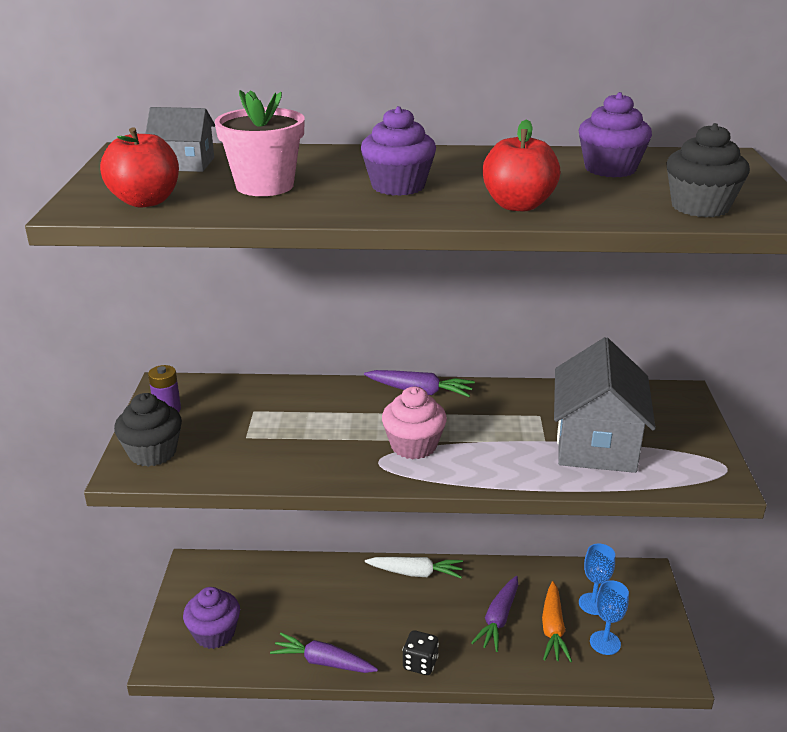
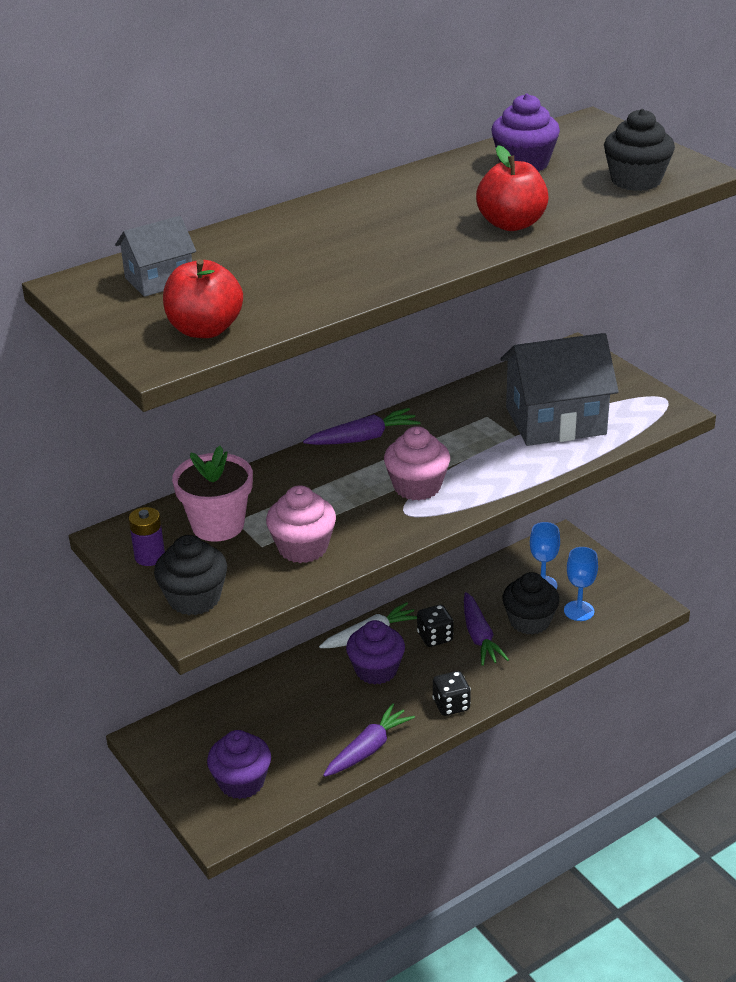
camera: 35 degrees left, 5 degrees up
pink flower pot [215,90,305,196] -> pink flower pot moved to [172,446,253,542]
purple carrot [270,633,378,673] -> purple carrot turned 150 degrees clockwise [323,703,415,777]
purple cupcake [361,106,436,196] -> purple cupcake moved to [346,620,405,685]
orange carrot [542,581,572,662] -> black cupcake [502,572,560,635]
grey house [554,337,656,473] -> grey house turned 75 degrees counterclockwise [500,333,619,446]
none -> pink cupcake [266,486,336,563]
none -> black dice [417,605,454,647]

